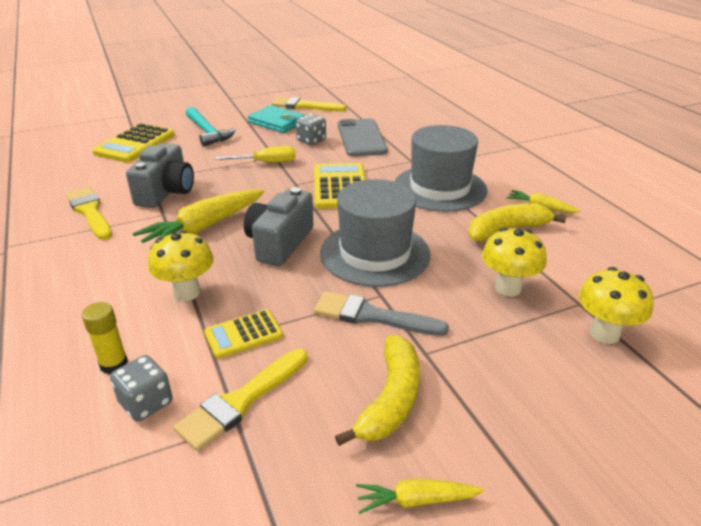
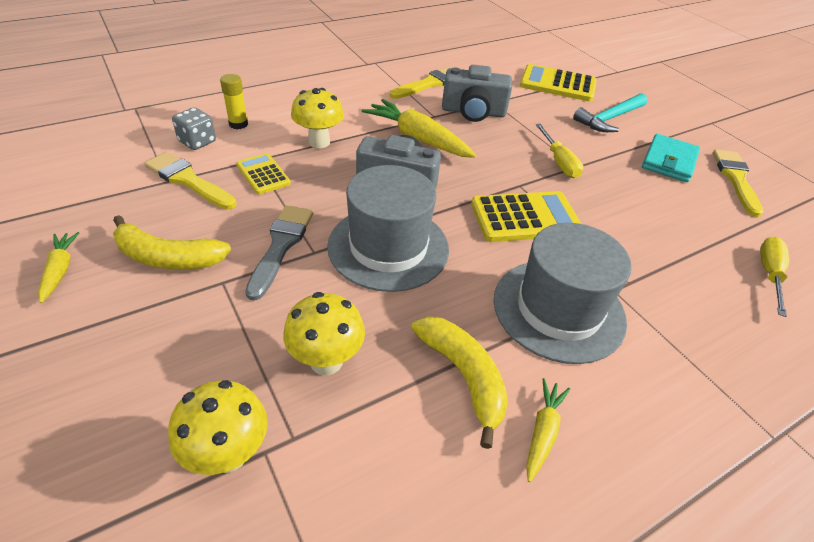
camera: 80 degrees right, 10 degrees up
grey dice [296,114,326,145] -> none
grey phone [338,119,388,156] -> none
none -> yellow screwdriver [760,237,789,317]

